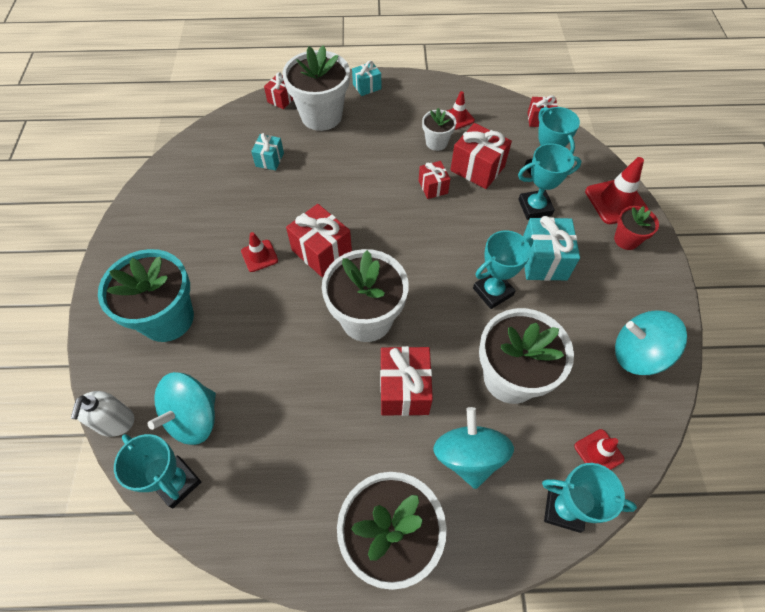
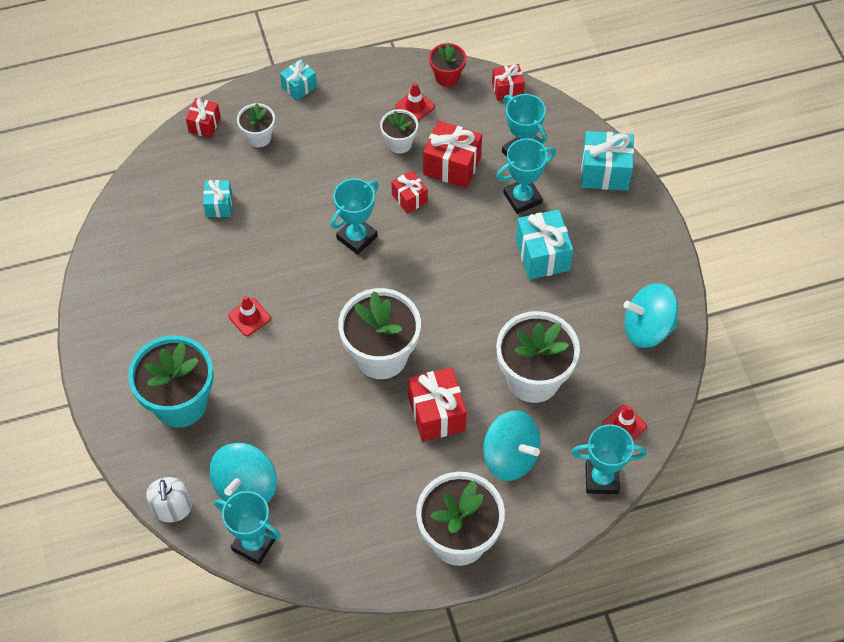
camera: 15 degrees left, 0 degrees up
white flower pot [283,45,350,131] -> white flower pot [237,103,275,147], size x0.51
red gift [286,204,352,277] -> none
turquoise spinning top [433,407,514,489] -> turquoise spinning top turned 150 degrees clockwise [483,410,541,481]
turquoise trophy [473,230,534,309] -> turquoise trophy moved to [331,178,379,255]
red traffic cone [585,157,649,224] -> turquoise gift [581,131,634,191]
red flower pot [614,206,659,250] -> red flower pot moved to [429,43,466,87]

